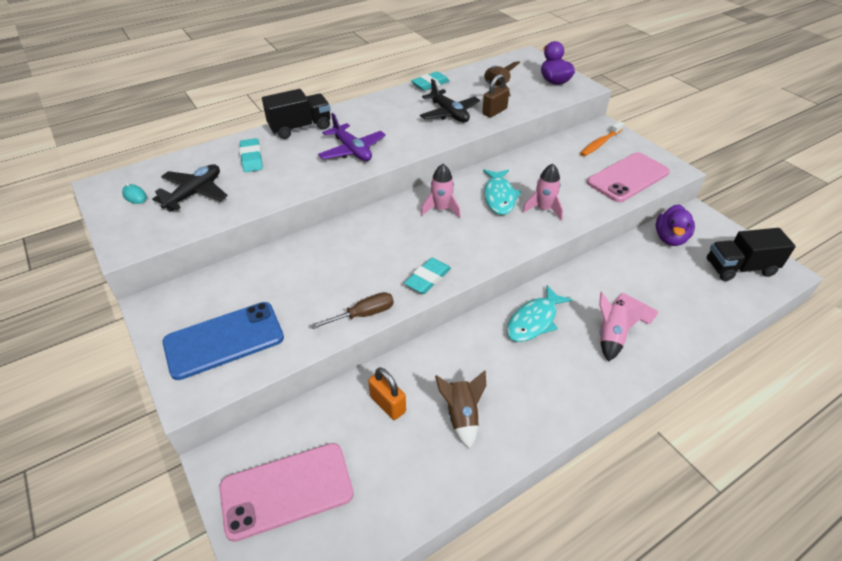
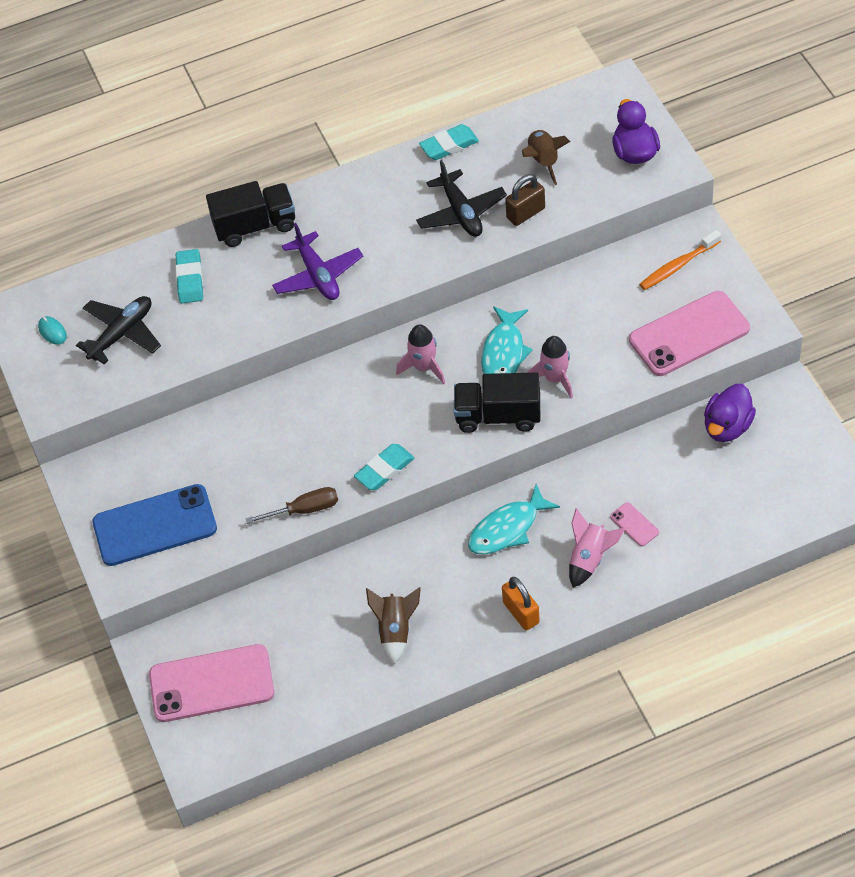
camera: 15 degrees right, 10 degrees up
orange padlock [368,367,406,420] -> orange padlock moved to [502,577,540,630]
black truck [707,228,796,281] -> black truck moved to [454,373,540,433]

